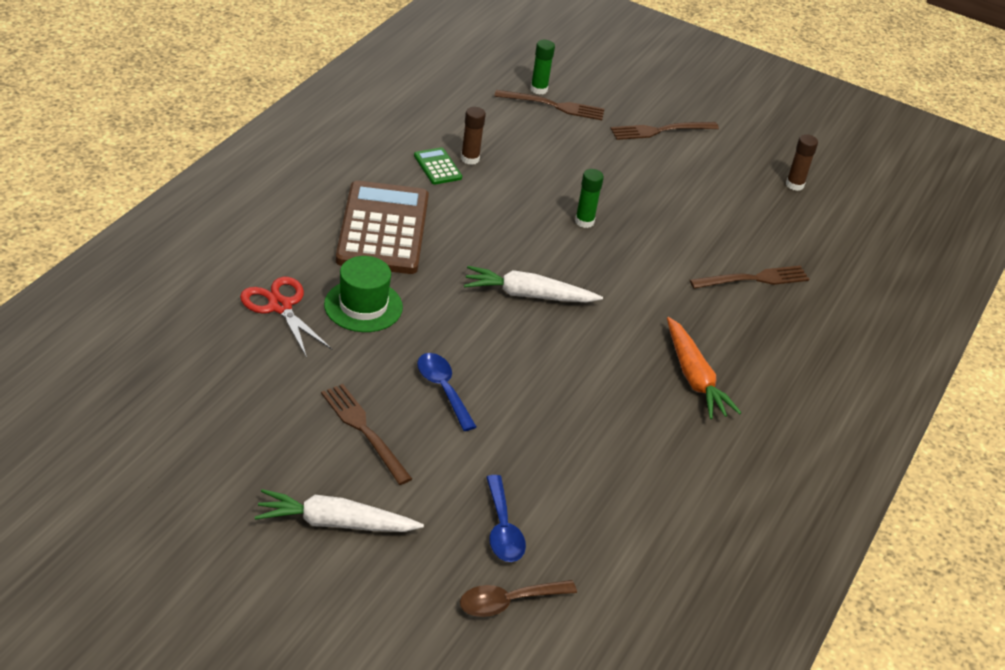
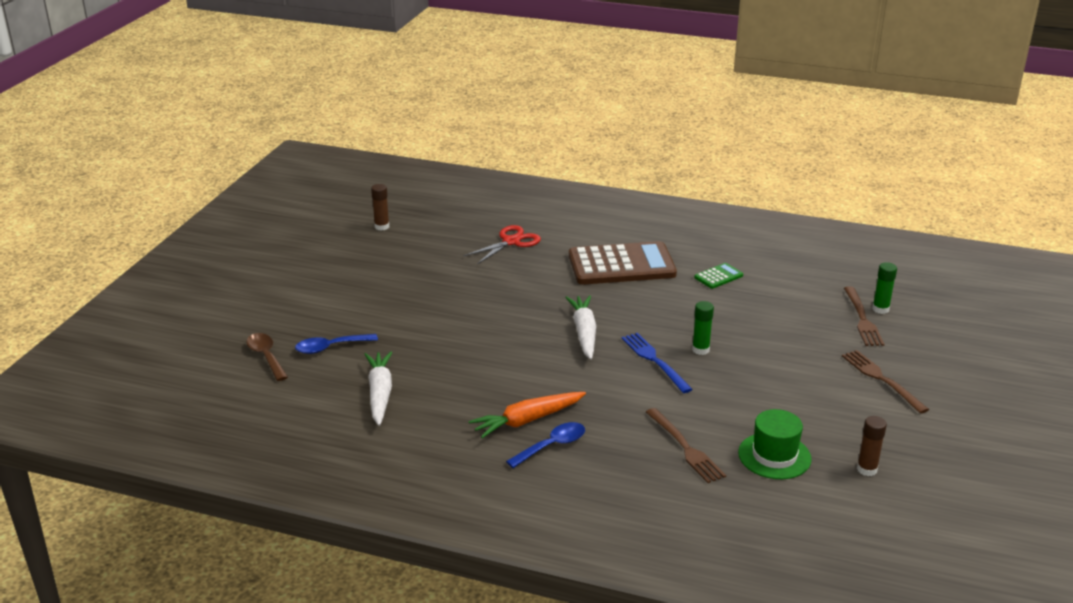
camera: 85 degrees right, 10 degrees down
white carrot [255,489,424,532] -> white carrot moved to [364,351,392,426]
brown fork [321,384,412,485] -> none
green hat [324,256,403,332] -> green hat moved to [738,409,812,479]
blue spoon [417,353,477,431] -> blue spoon moved to [506,422,585,468]
brown glue stick [461,107,486,165] -> brown glue stick moved to [371,184,389,230]
none -> blue fork [621,333,693,393]

